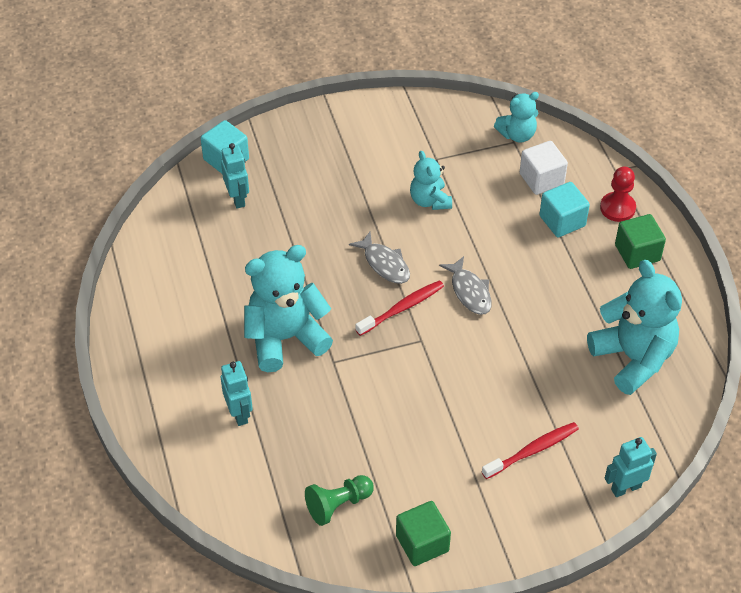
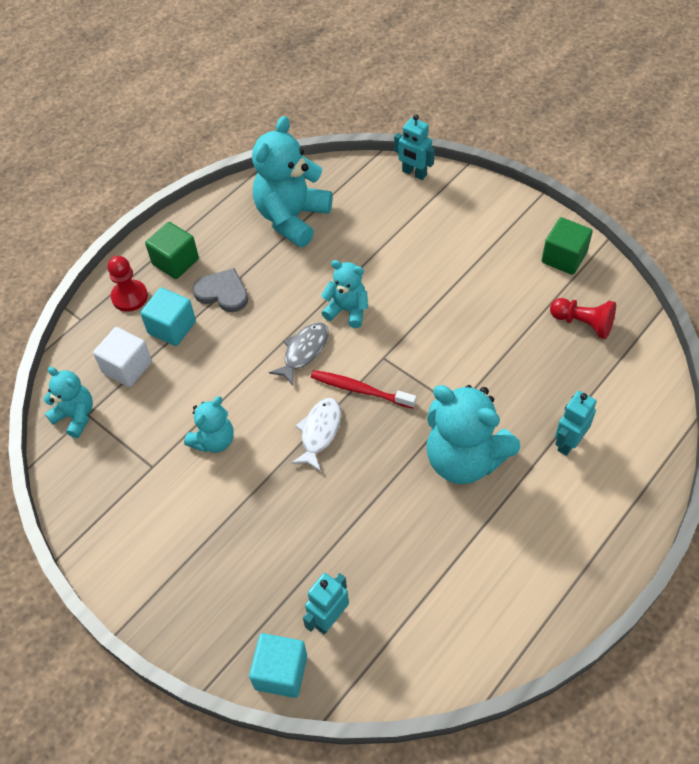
camera: 120 degrees left, 5 degrees up
green pawn [305,475,374,526] -> red pawn [550,298,616,339]
grey fish [349,232,410,284] -> white fish [291,398,341,472]
red toothbrush [482,422,579,479] -> none
none -> grey heart [193,268,248,312]
none -> turquoise teddy bear [321,260,368,328]

